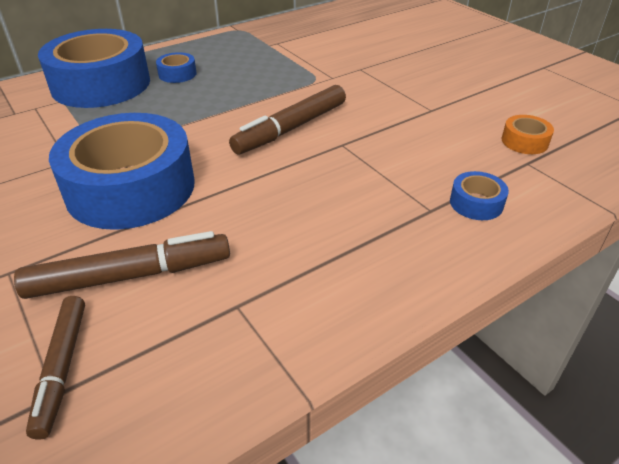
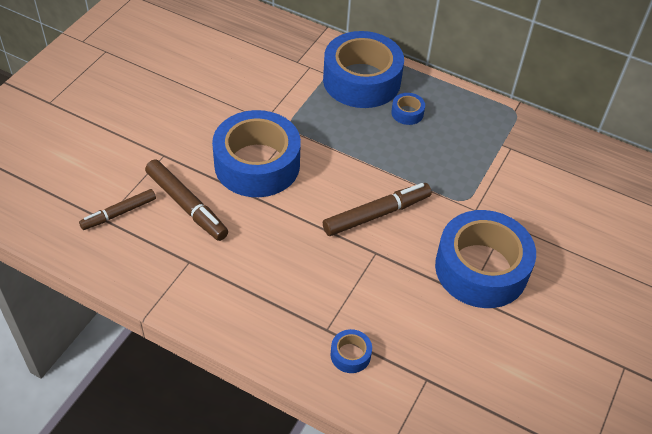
camera: 60 degrees right, 10 degrees up
brown marker [229,85,346,155] -> brown marker turned 135 degrees clockwise [323,183,432,236]
orange tape [502,115,554,154] -> none
none -> blue tape [435,210,536,308]

